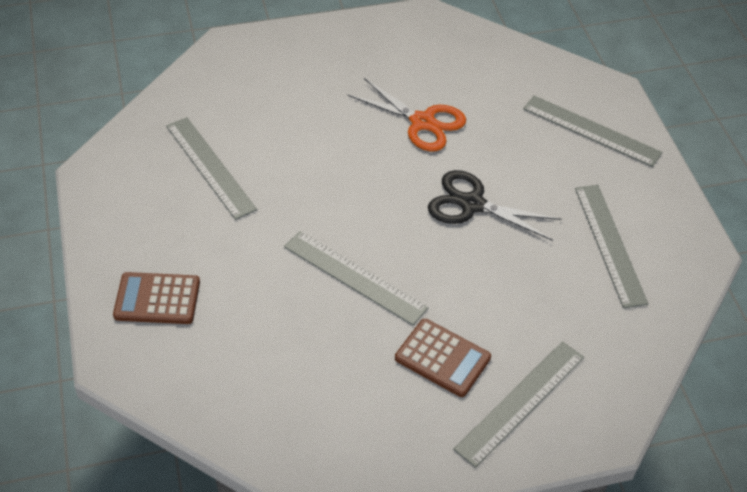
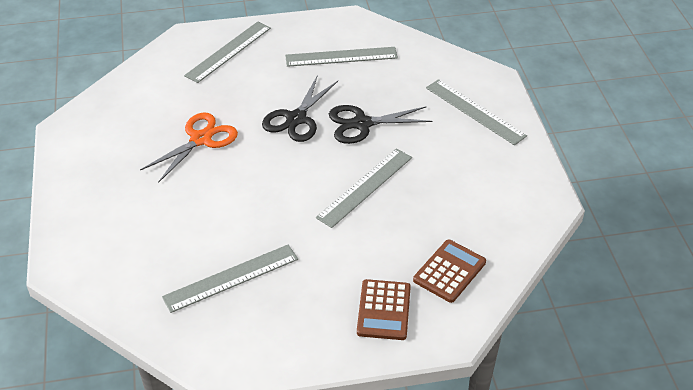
camera: 85 degrees left, 5 degrees down
brown calculator [395,319,491,397] -> brown calculator moved to [413,239,486,303]
none -> black scissors [329,105,432,144]

